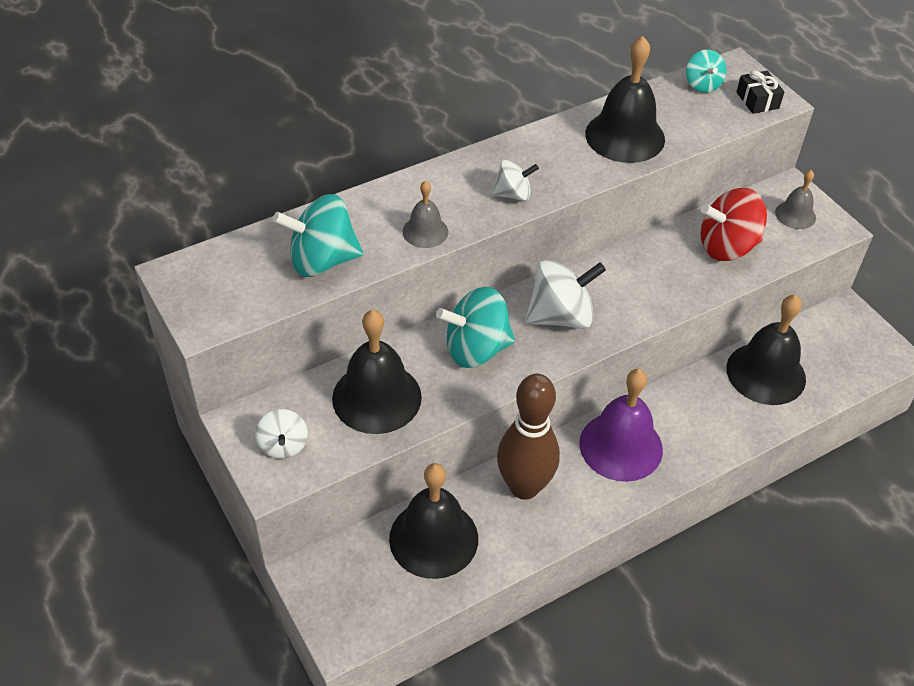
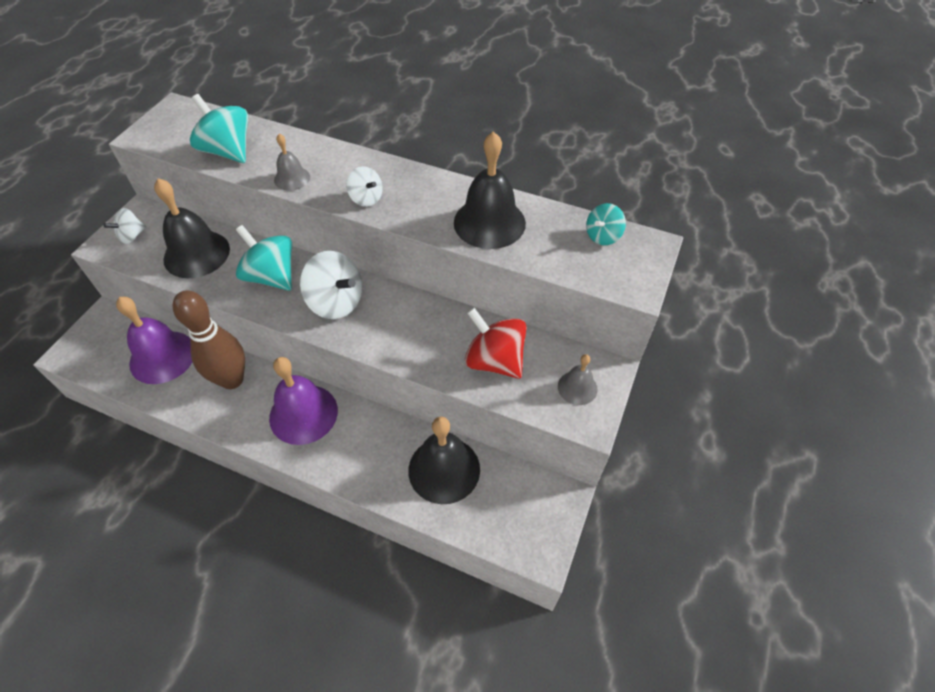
camera: 55 degrees right, 5 degrees up
black bell [389,463,478,579] -> purple bell [116,297,192,384]
black gift [736,70,784,114] -> none

